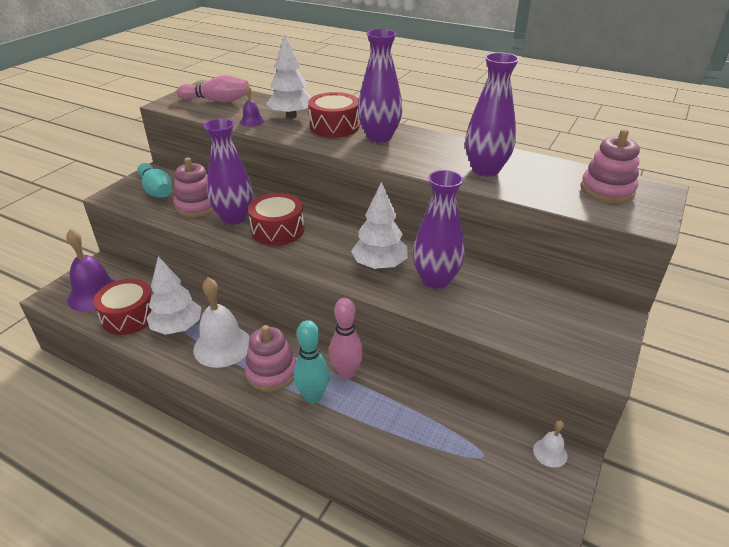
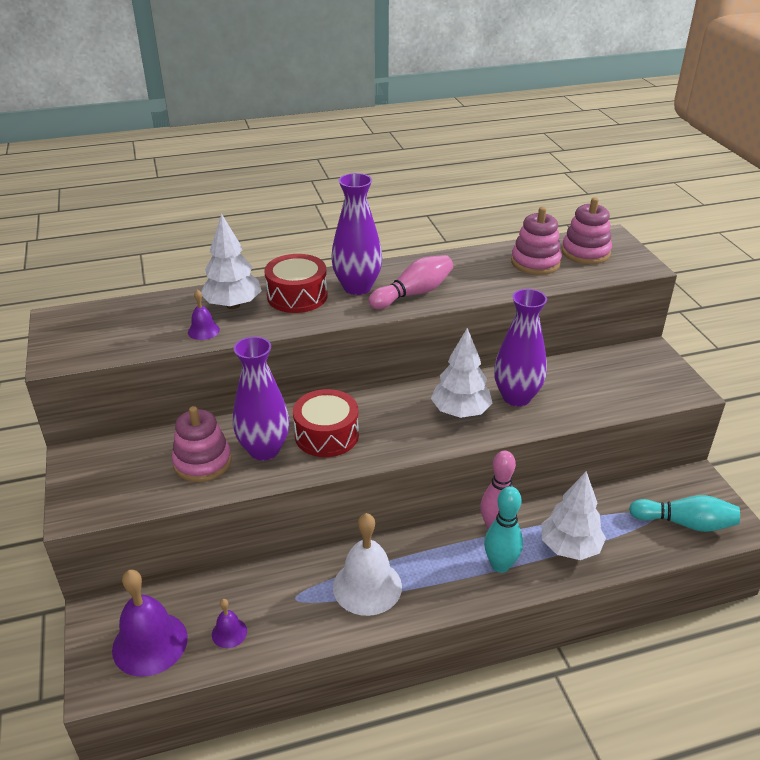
camera: 45 degrees left, 0 degrees up
red drum [93,279,152,335] -> purple bell [212,599,247,648]
turquoise bowling pin [137,163,172,198] -> turquoise bowling pin moved to [629,495,740,532]
white tree [147,256,202,335] -> white tree moved to [542,471,606,560]
pink bowling pin [177,75,249,103] -> pink bowling pin moved to [368,255,453,309]
pink stacking toy [245,325,296,392] -> pink stacking toy moved to [511,207,562,275]
purple vase [465,53,519,177] -> none
white bell [533,420,567,468] -> none

